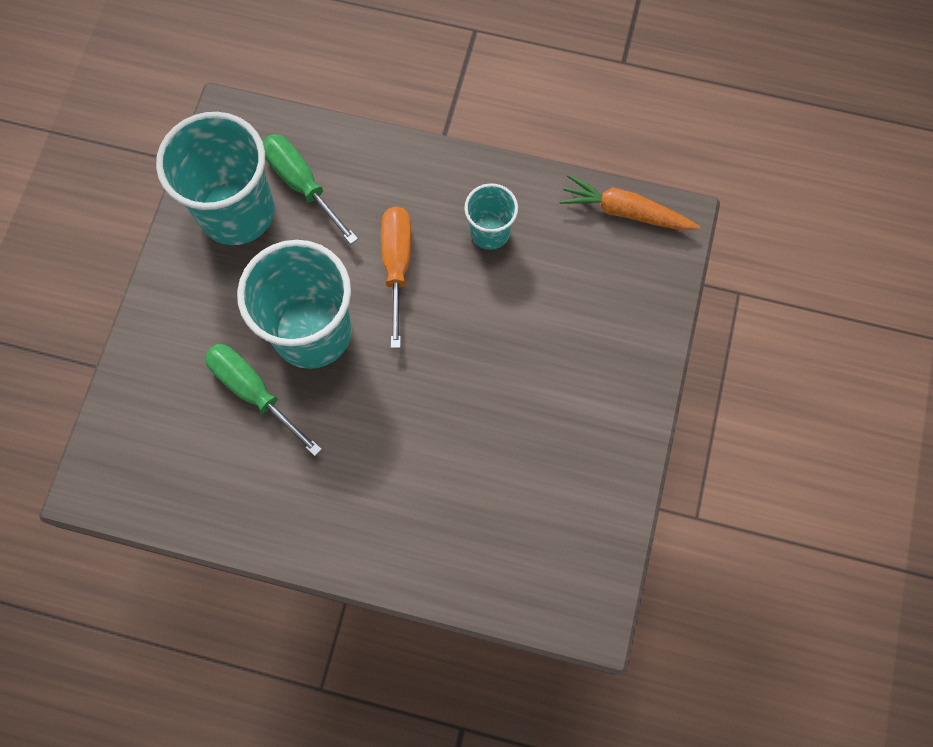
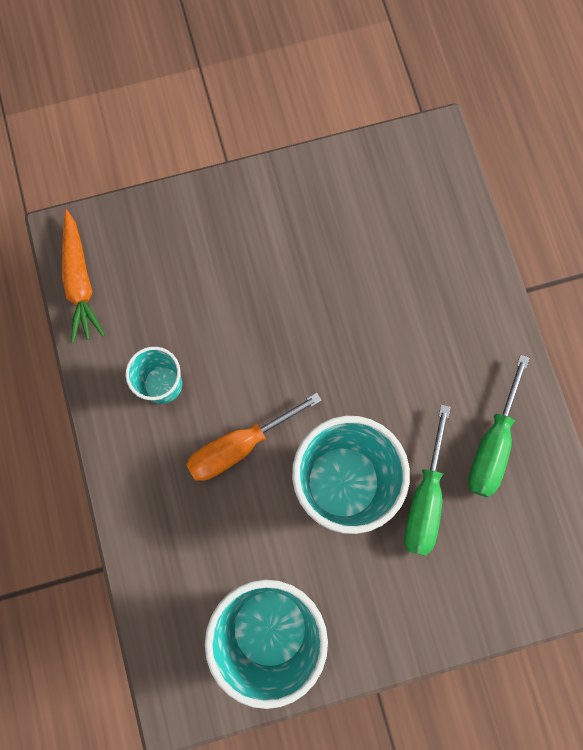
camera: 120 degrees left, 5 degrees up
green screwdriver [263,134,358,244] -> green screwdriver moved to [468,355,529,497]

